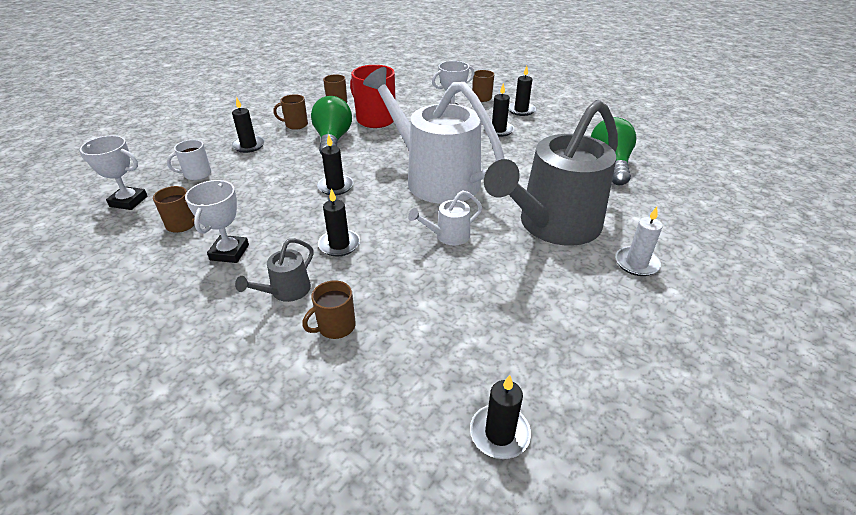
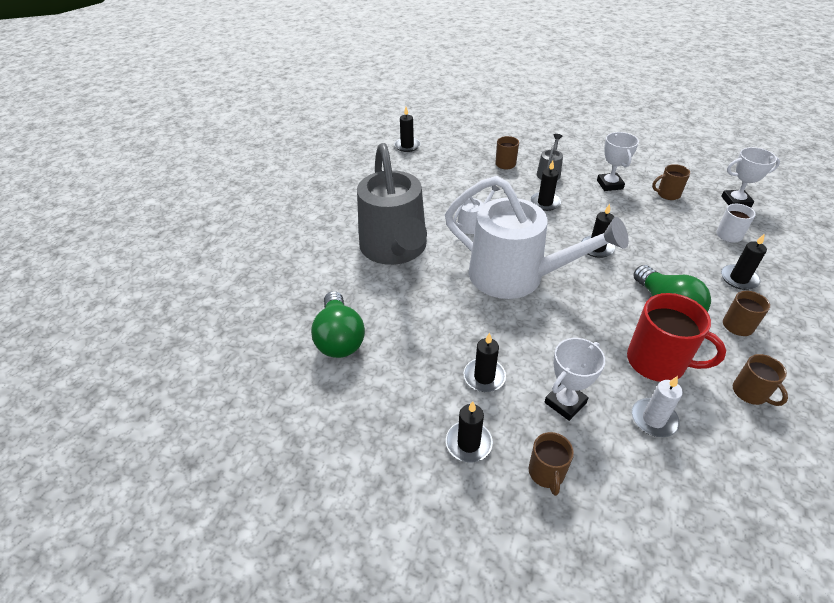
camera: 165 degrees right, 5 degrees up
grey watering can [484,100,618,246] -> grey watering can turned 135 degrees clockwise [357,143,427,265]
white candle [615,207,663,276] -> white candle moved to [632,376,683,437]

